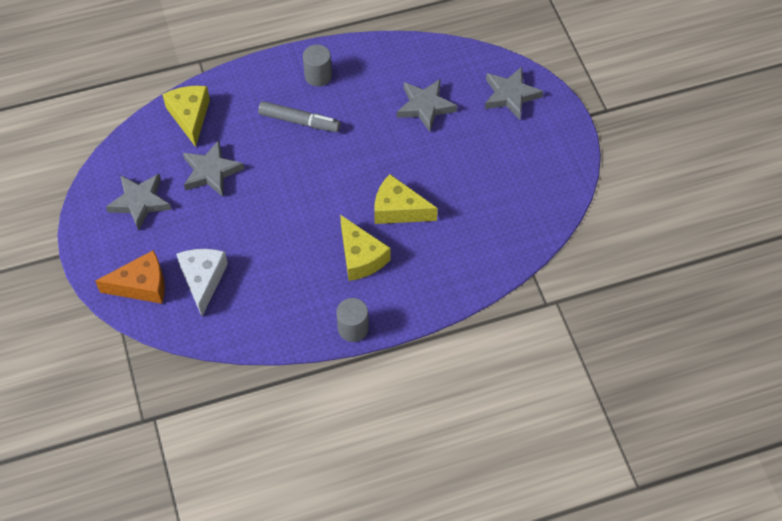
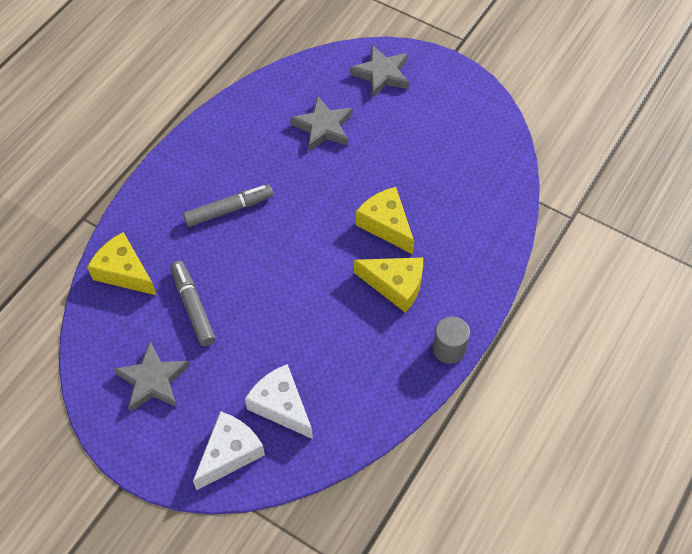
camera: 40 degrees left, 0 degrees up
orange cheese [95,250,165,304] -> white cheese [193,411,265,490]
grey star [183,140,244,197] -> grey marker [171,261,216,346]
grey cylinder [303,44,332,87] -> none
yellow cheese [374,174,438,224] -> yellow cheese turned 75 degrees clockwise [356,187,414,254]

